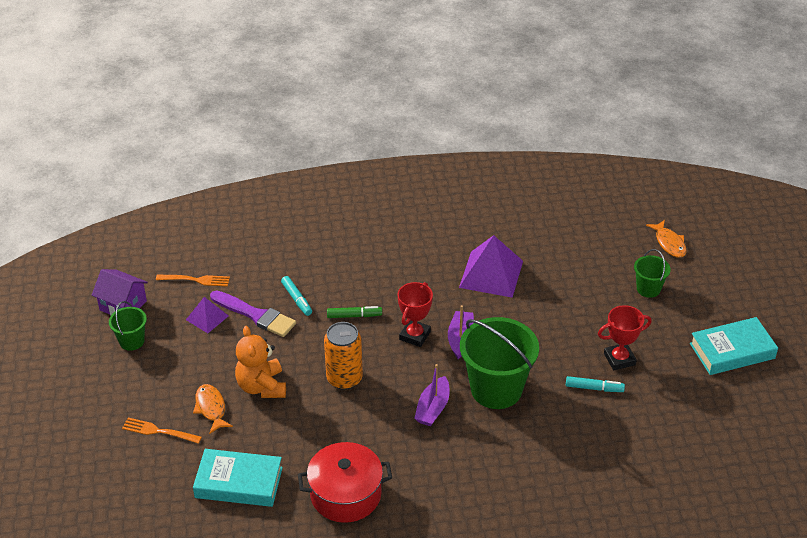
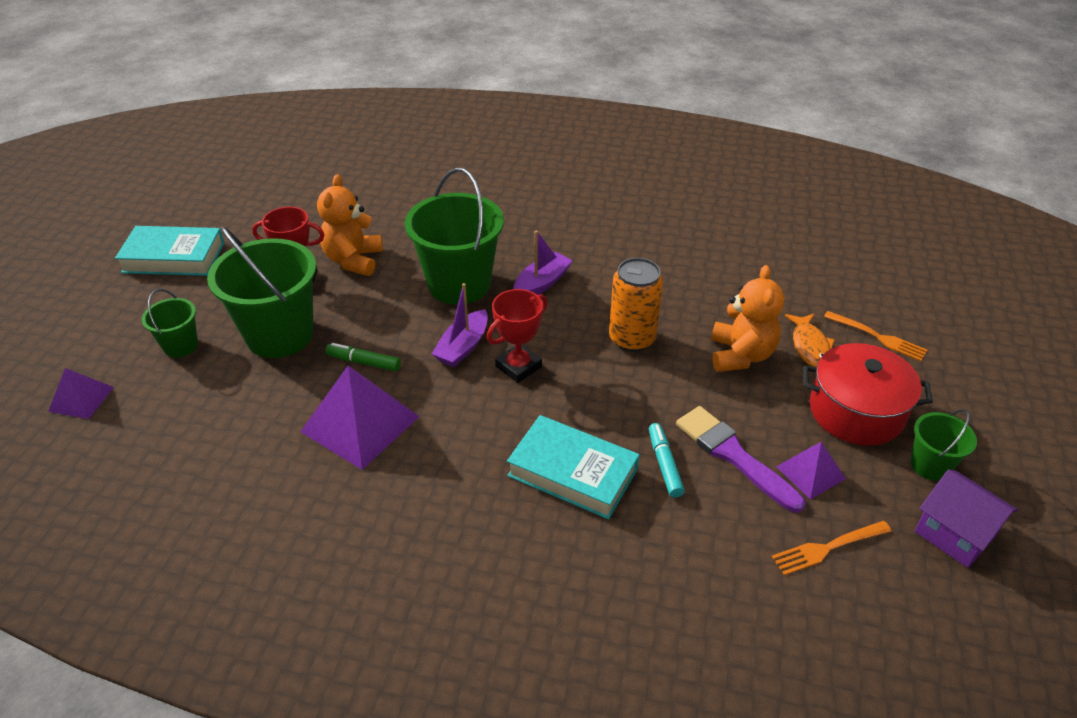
camera: 160 degrees left, 0 degrees up
orange fork [156,275,230,287] -> orange fork turned 45 degrees counterclockwise [772,521,892,575]
turquoise book [193,449,283,507] -> turquoise book moved to [507,415,639,519]
red pot [298,442,392,523] -> red pot moved to [803,343,933,446]
green marker [327,306,382,318] -> green marker moved to [326,343,401,372]
turquoise marker [566,376,625,392] -> orange teddy bear [317,174,383,276]
orange fish [646,220,686,258] -> purple pyramid [48,368,114,419]
none -> green bucket [207,226,316,358]

